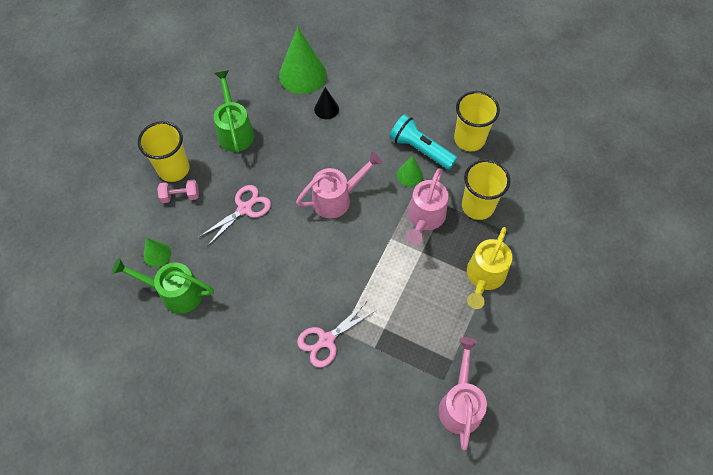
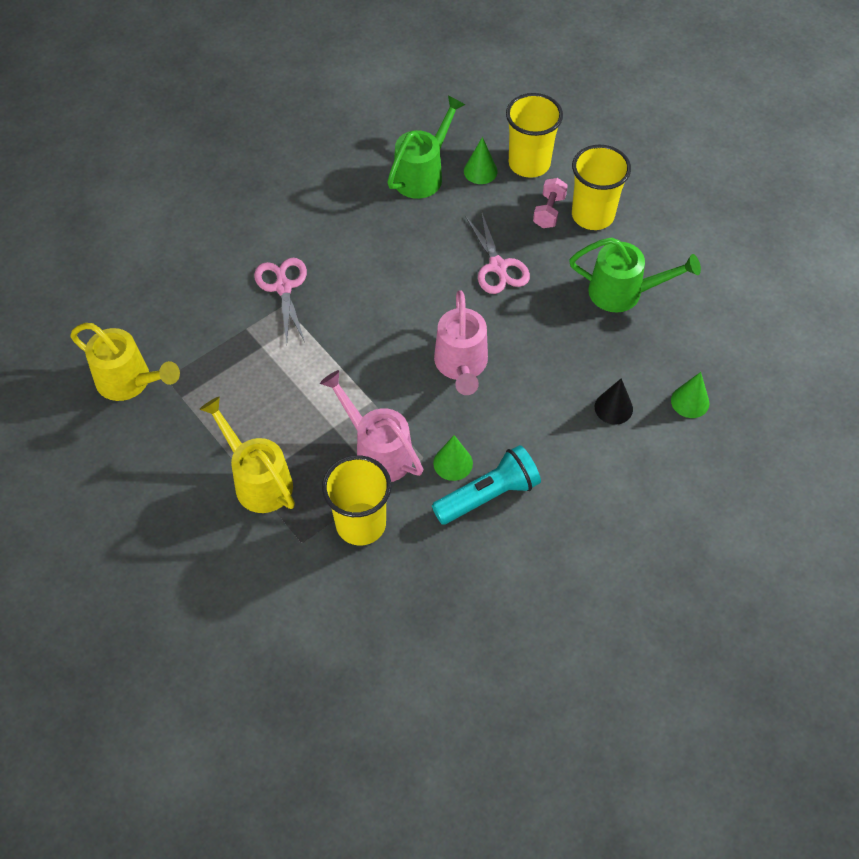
camera: 115 degrees right, 5 degrees down
green cone [279,27,327,94] -> green cone [671,372,710,418], size x0.51
pink watering can [438,337,487,451] -> yellow watering can [70,323,180,401]
yellow cup [454,91,500,151] -> yellow cup moved to [506,93,563,178]

